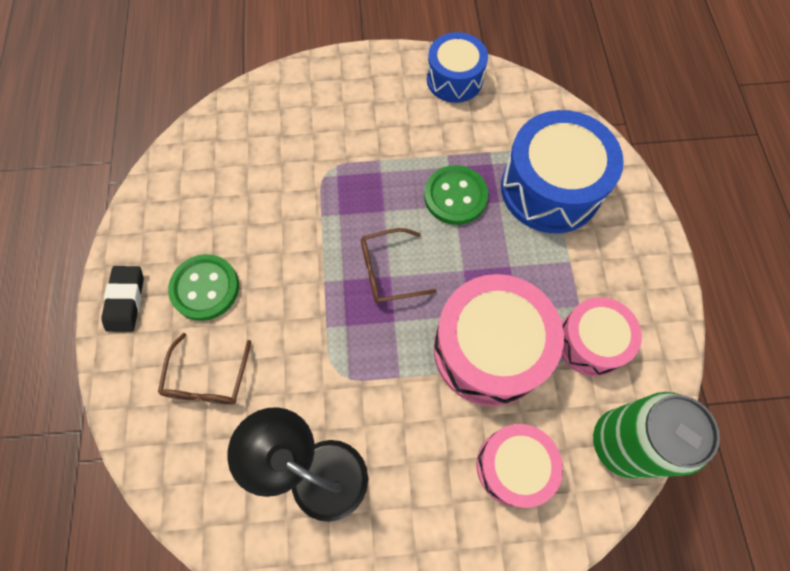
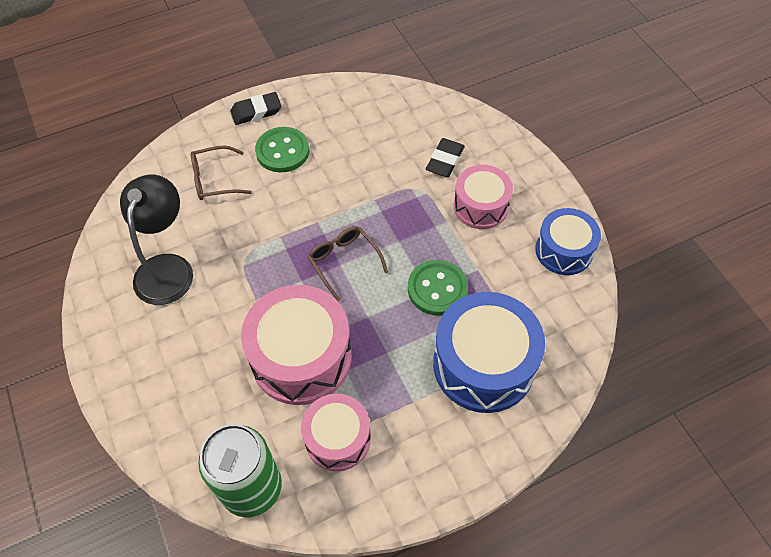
camera: 70 degrees right, 10 degrees down
pink drum [477,424,563,508] -> pink drum moved to [454,165,513,229]
none -> black eraser [426,138,465,177]

